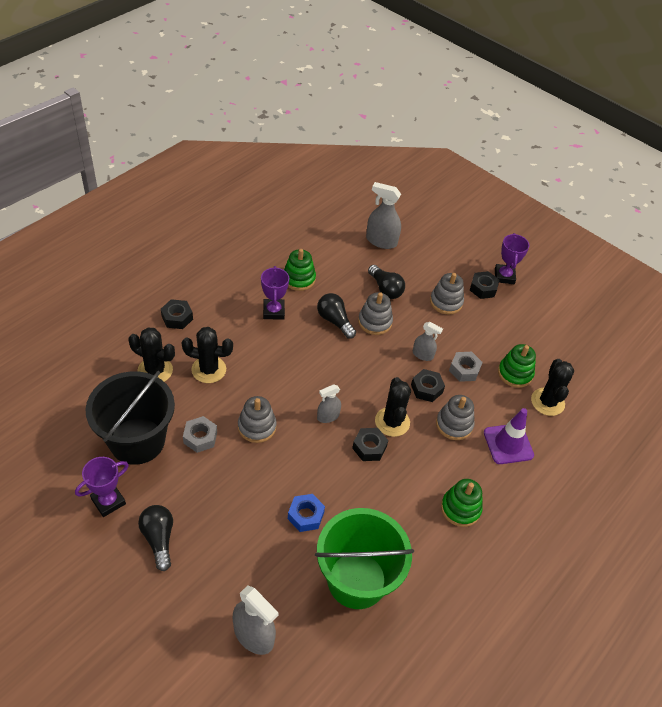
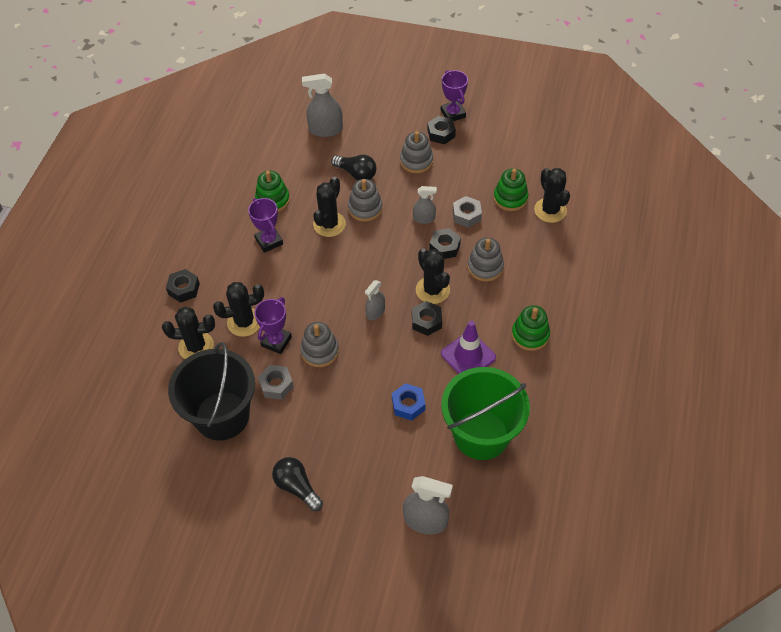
camera: 20 degrees left, 5 degrees up
purple trophy [75,457,129,517] -> purple trophy moved to [254,297,292,354]
black light bulb [317,293,356,339] -> black cactus [313,177,346,237]
purple traffic cone [484,408,534,464] -> purple traffic cone moved to [441,321,496,374]

